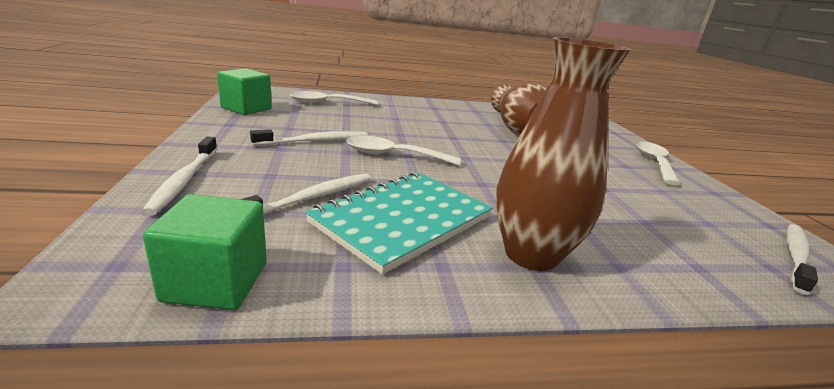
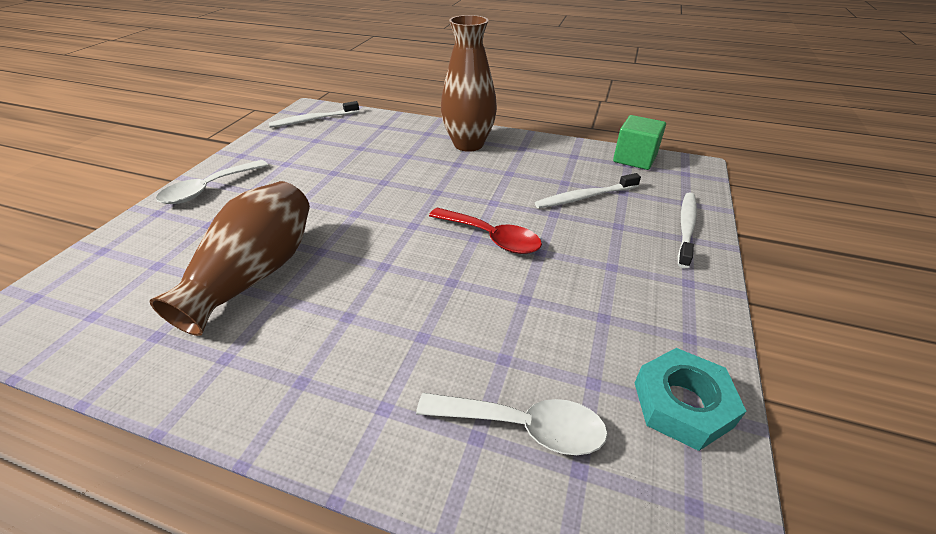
camera: 150 degrees left, 15 degrees up
green cube [217,68,272,115] -> turquoise nut [635,348,746,451]
white toothbrush [250,129,368,146] -> none
turquoise notebook [305,172,493,274] -> none
white spoon [346,135,461,166] -> red spoon [429,208,542,254]

